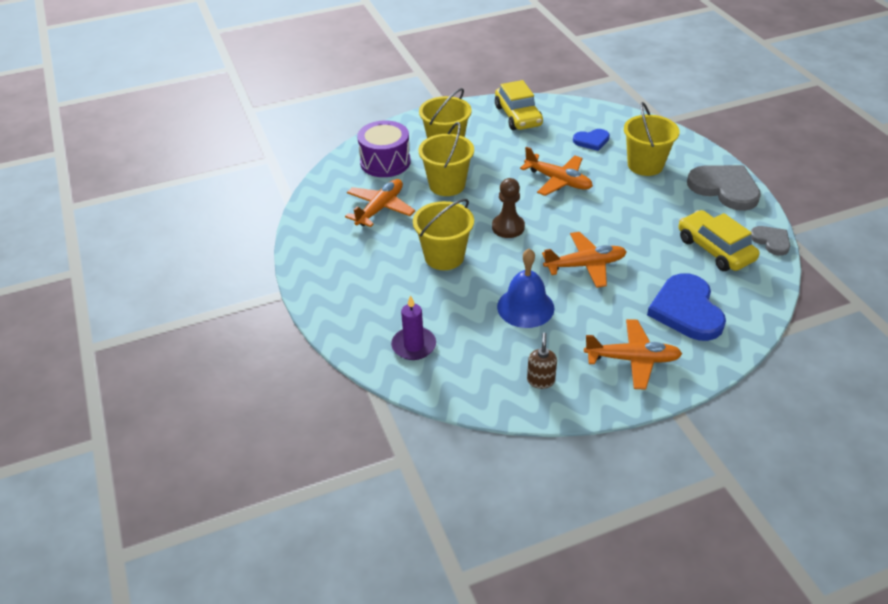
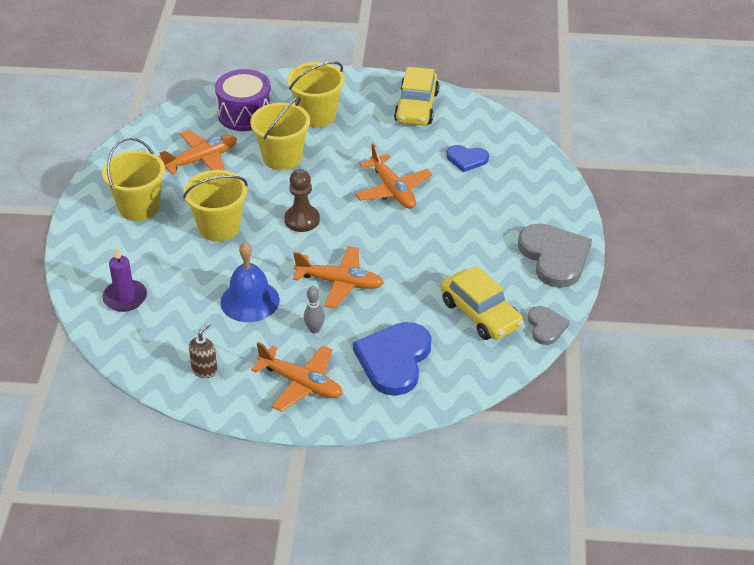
camera: 25 degrees right, 0 degrees up
yellow bucket [624,102,680,176] -> yellow bucket moved to [102,137,165,221]
yellow car [678,210,760,271] -> yellow car turned 150 degrees clockwise [441,266,523,340]
none -> grey bowling pin [304,286,325,333]

